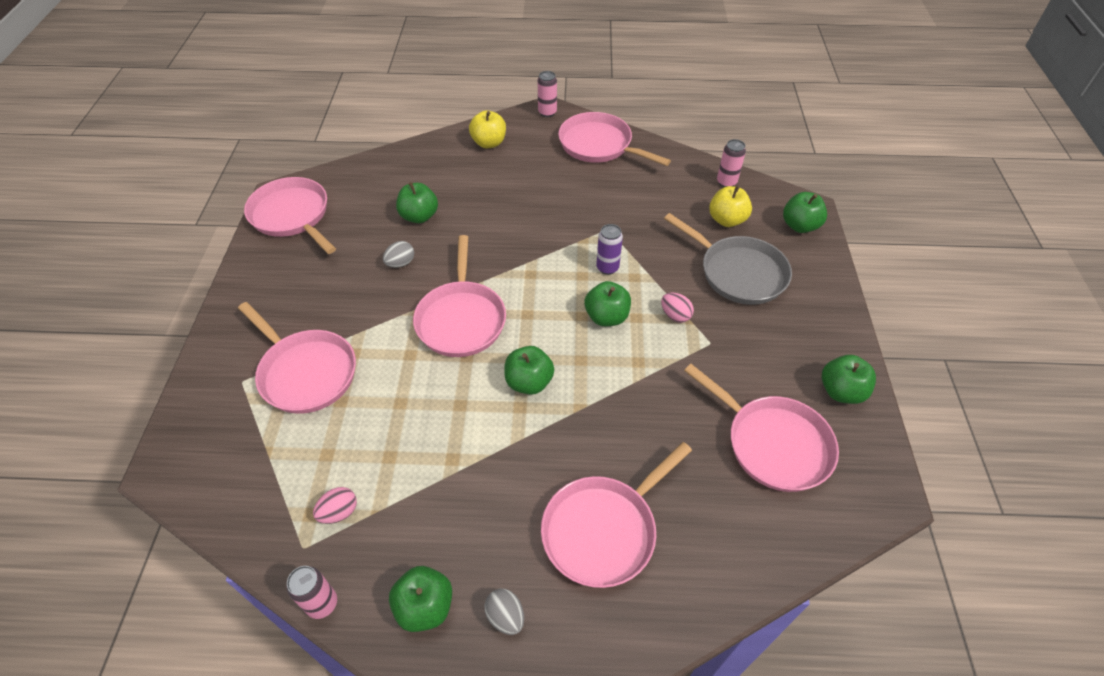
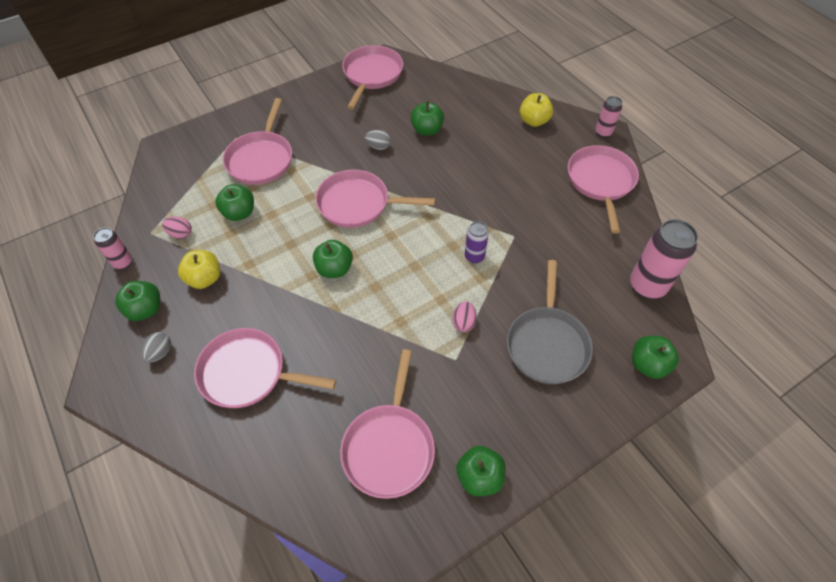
camera: 55 degrees right, 5 degrees up
pink pan [413,235,506,357] -> pink pan turned 45 degrees clockwise [315,169,435,228]
green apple [585,281,631,326] -> green apple moved to [215,184,254,221]
yellow apple [709,186,752,227] -> yellow apple moved to [178,250,220,289]
pink can [717,139,746,187] -> pink can [630,219,698,299], size x1.82

